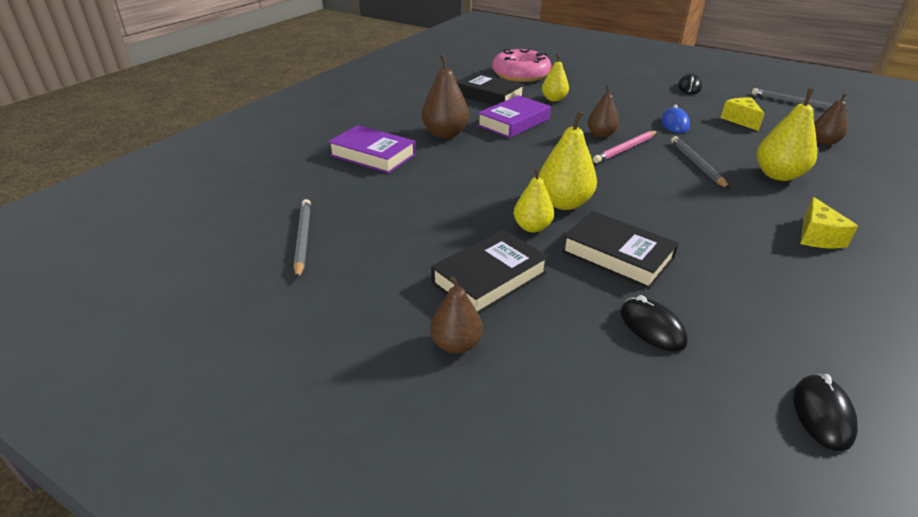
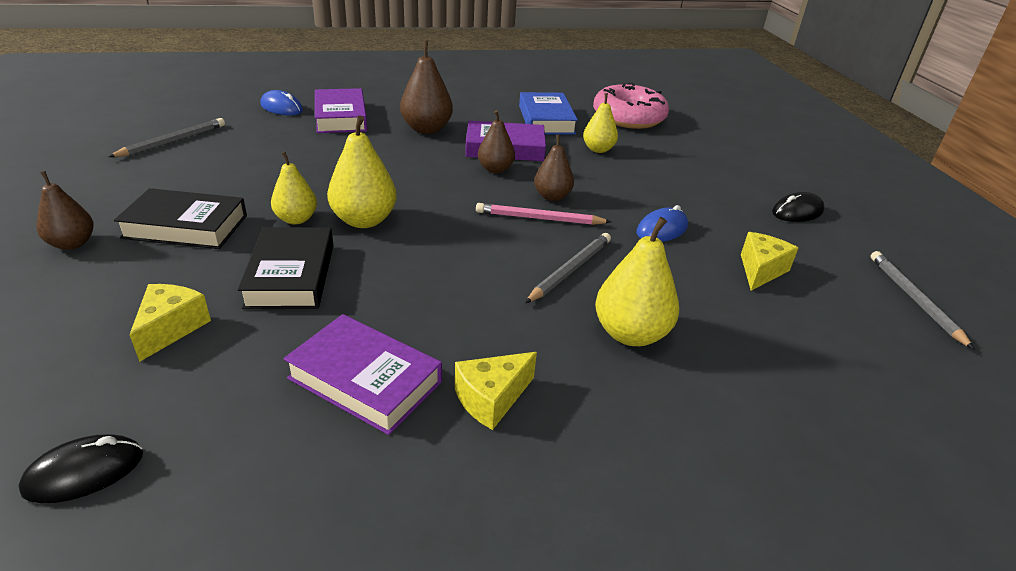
camera: 45 degrees right, 0 degrees up
black book [456,72,525,105] -> blue book [519,92,578,135]
black mouse [620,295,688,352] -> yellow cheese [129,284,211,362]
brown pear [814,93,848,145] -> brown pear moved to [478,110,515,173]
none -> blue mouse [260,90,303,115]
none -> purple book [283,314,442,435]

